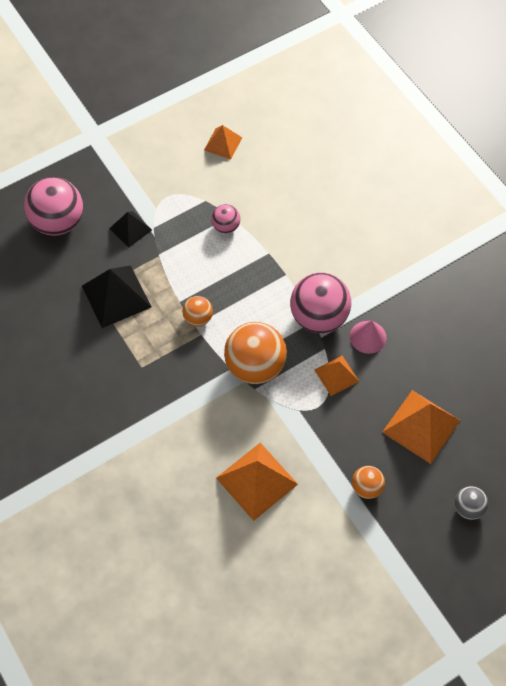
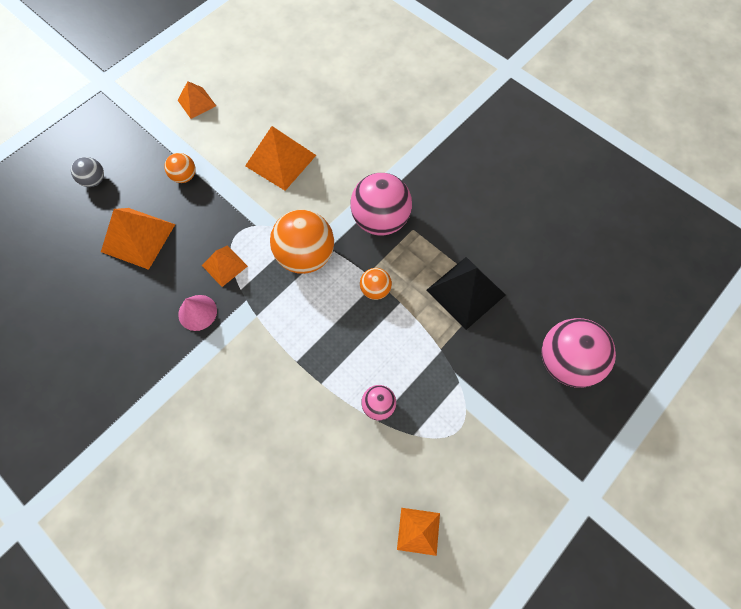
camera: 165 degrees right, 5 degrees up
black pyramid [109,211,152,248] -> none
pink ball [290,272,351,333] -> pink ball moved to [350,173,412,236]
none -> orange pyramid [178,81,216,119]

